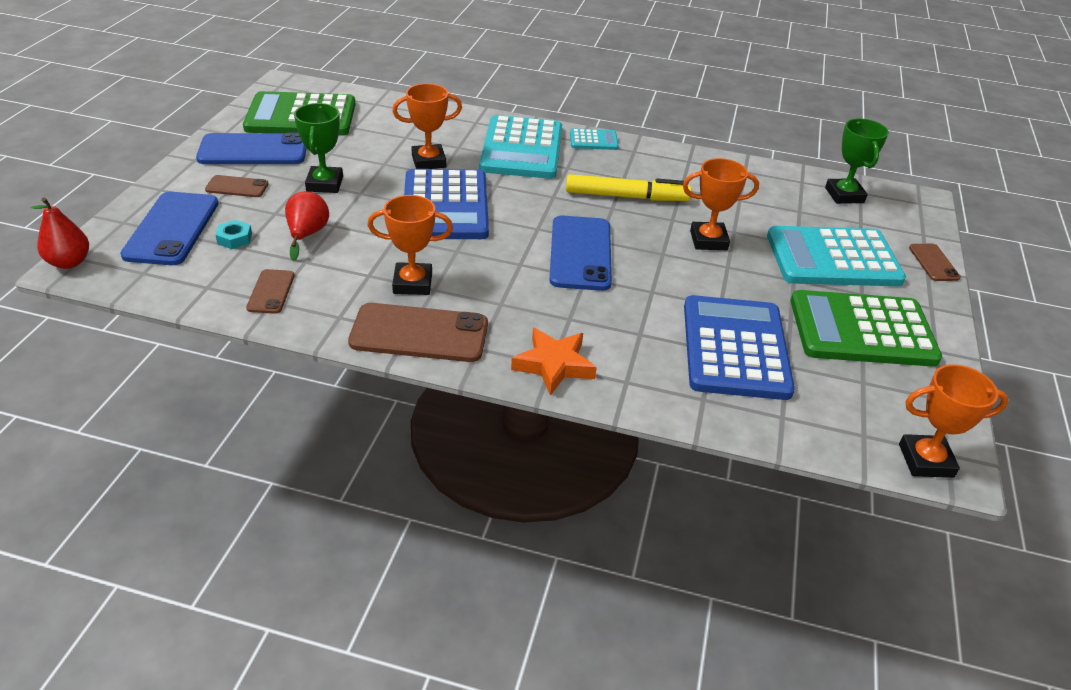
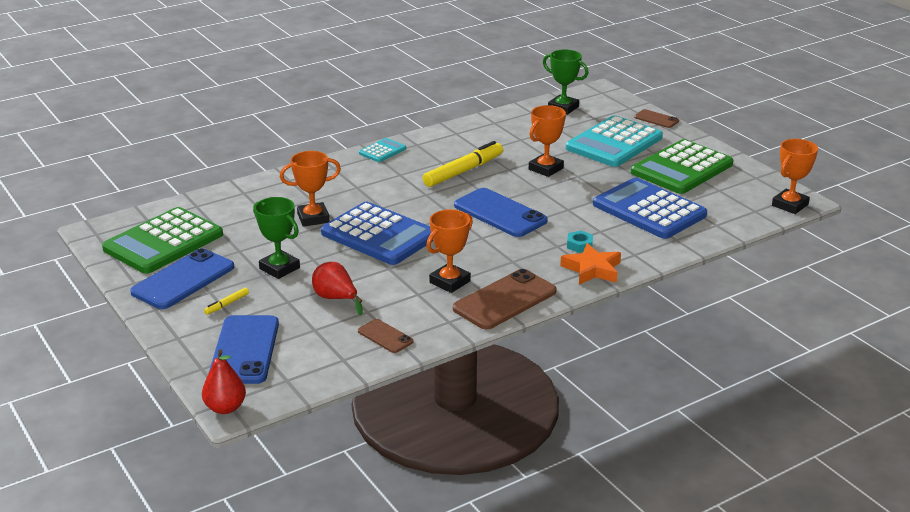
camera: 45 degrees left, 10 degrees down
blue phone [120,192,219,265] -> blue phone turned 45 degrees clockwise [209,315,279,384]
brown phone [205,175,269,197] -> yellow marker [204,287,249,315]
turquoise nut [216,220,252,249] -> turquoise nut moved to [567,230,593,253]
orange trophy [392,84,462,169] -> orange trophy turned 45 degrees clockwise [280,151,341,227]
turquoise calculator [479,115,562,179] -> none

